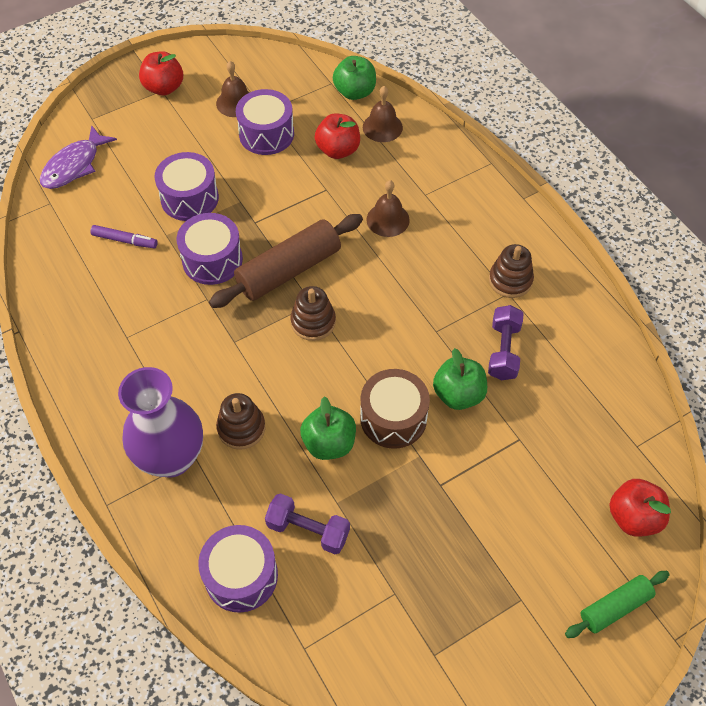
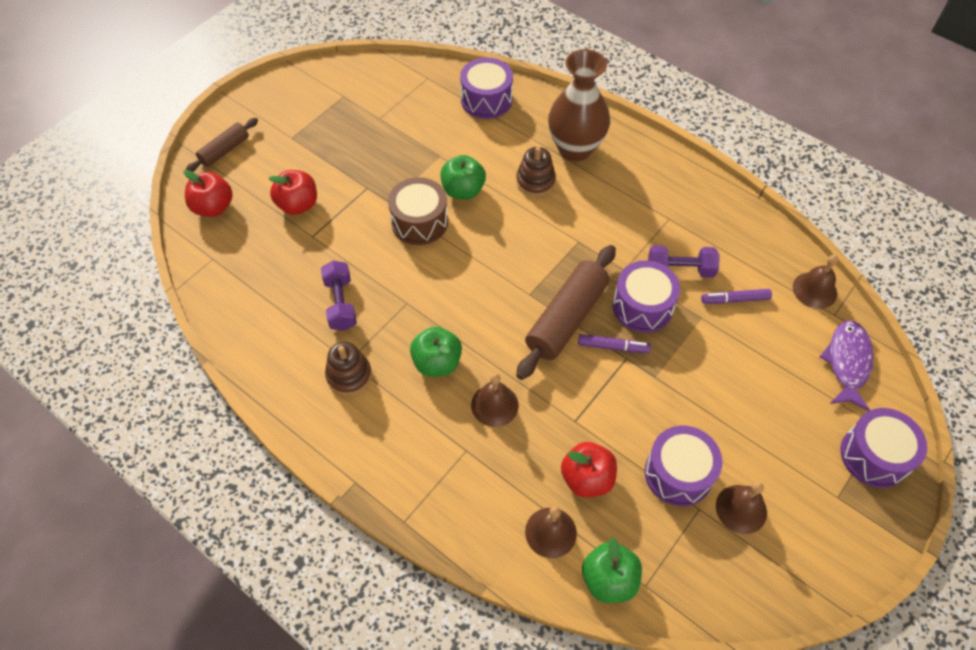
camera: 160 degrees right, 0 degrees up
purple vase [118,367,203,477] -> brown vase [548,49,610,161]
red apple [139,51,183,96] -> red apple moved to [268,170,317,215]
purple drum [155,152,219,221] -> purple drum moved to [840,408,927,488]
purple dumbbell [265,493,350,554] -> purple dumbbell moved to [648,245,720,278]
brown stacking toy [290,286,336,341] -> none
green apple [433,348,487,410] -> green apple moved to [410,326,462,377]
green rolling pin [565,571,670,638] -> brown rolling pin [186,118,258,172]
none -> purple marker [578,334,651,353]
none -> brown bell [793,255,838,309]

